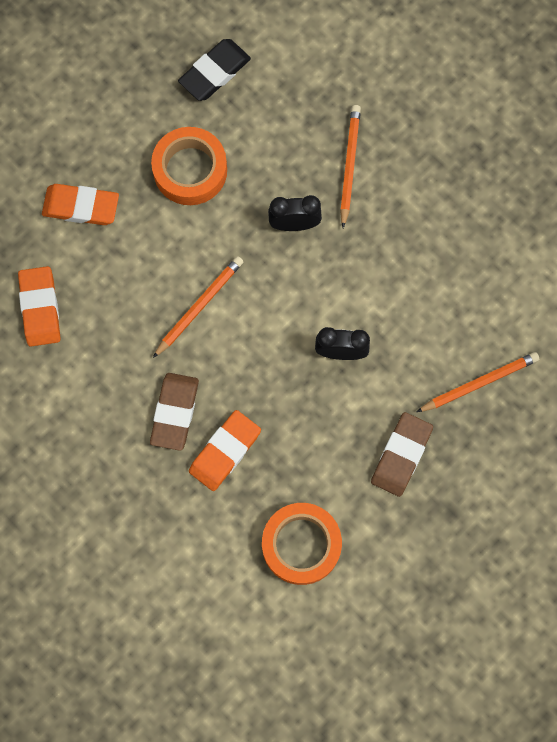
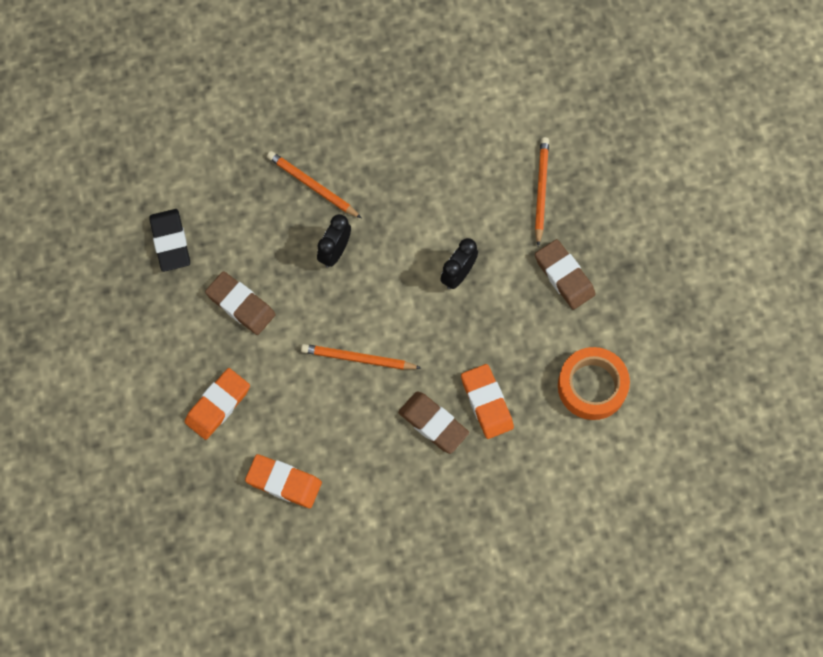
camera: 60 degrees left, 5 degrees down
orange tape [151,127,227,205] -> brown eraser [205,271,276,335]
orange pencil [153,256,244,358] -> orange pencil turned 60 degrees counterclockwise [301,344,421,370]

